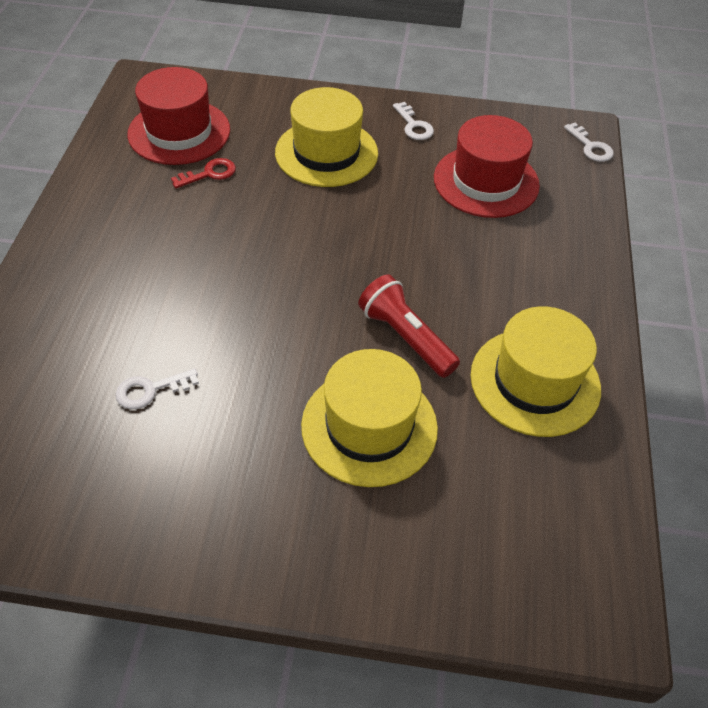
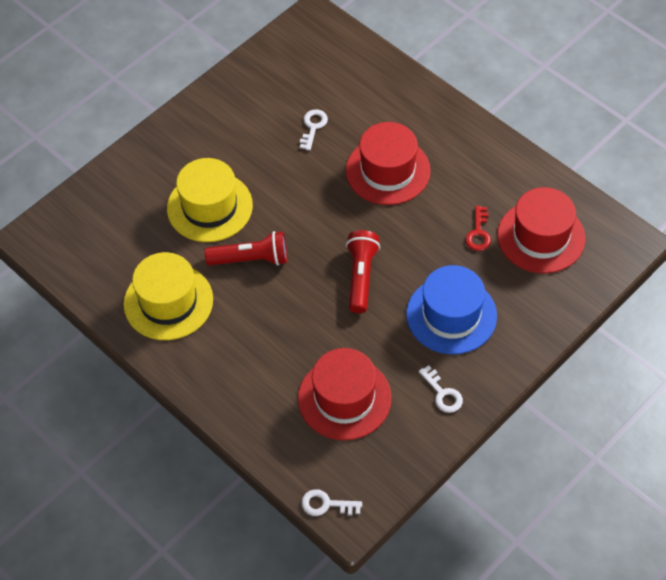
camera: 130 degrees right, 5 degrees up
yellow hat [275,87,378,187] -> blue hat [406,265,497,354]
white key [393,102,434,140] -> white key turned 135 degrees counterclockwise [419,365,463,413]
none -> red hat [346,122,431,205]
none -> red flashlight [346,230,380,313]

